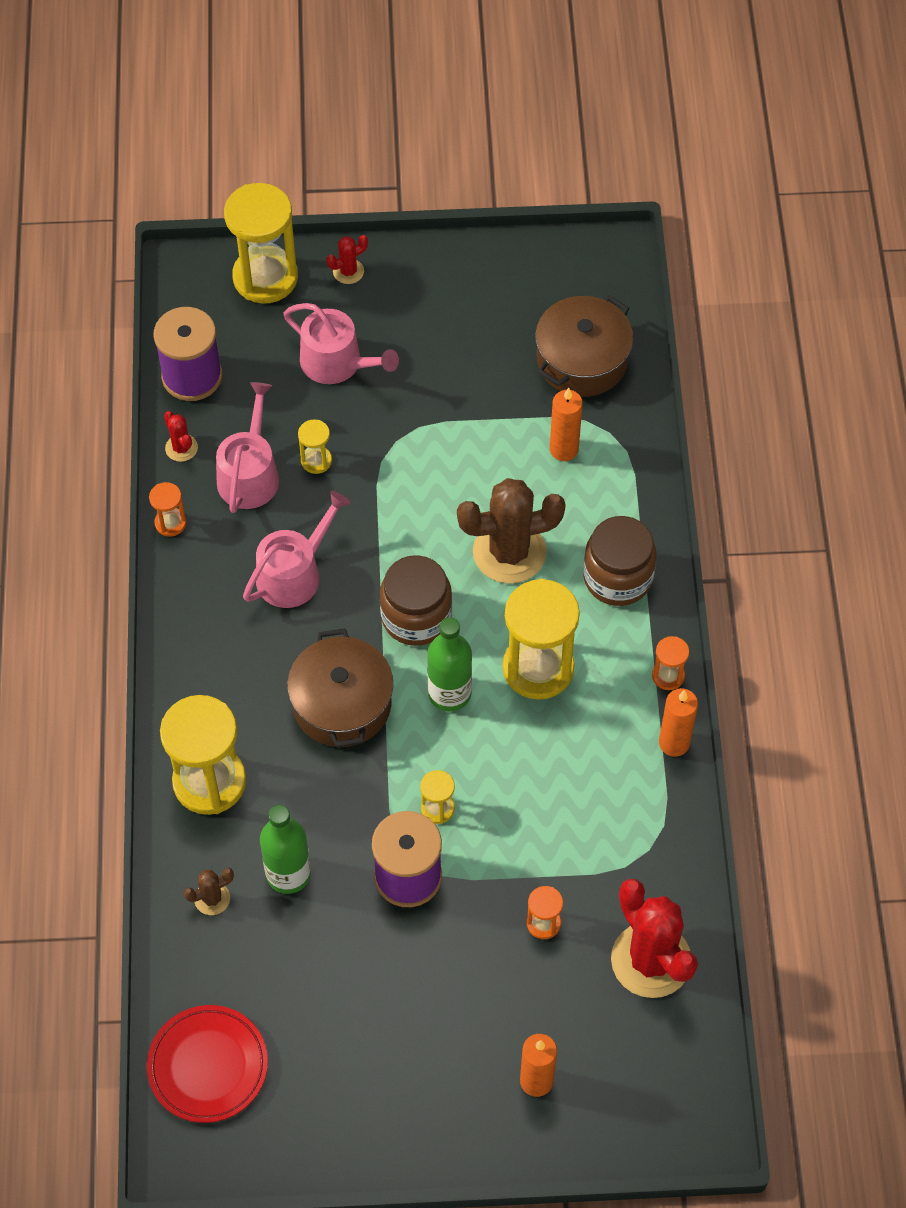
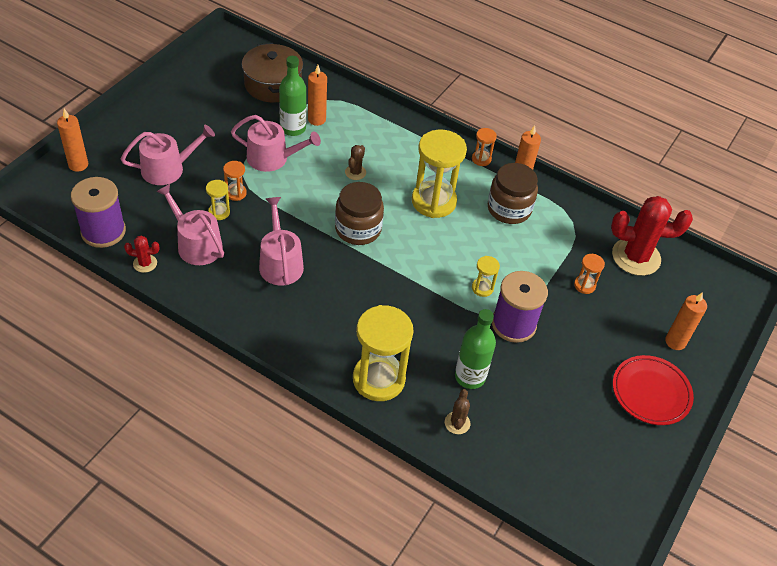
camera: 60 degrees left, 10 degrees down
red plate [147,1005,268,1123] -> red plate moved to [613,355,694,425]
orange hourglass [149,482,186,537] -> orange hourglass moved to [223,161,247,201]
yellow hourglass [224,183,298,304] -> orange candle [57,109,88,172]
brown pot [287,629,393,747] -> none
red cactus [326,235,368,284] -> none
green bottle [427,617,472,711] -> green bottle moved to [279,56,306,136]
brown cactus [457,478,566,584] -> brown cactus [345,145,366,180], size x0.45
brown jar [583,516,657,606] -> brown jar moved to [488,163,538,224]
none -> pink watering can [231,115,321,172]

